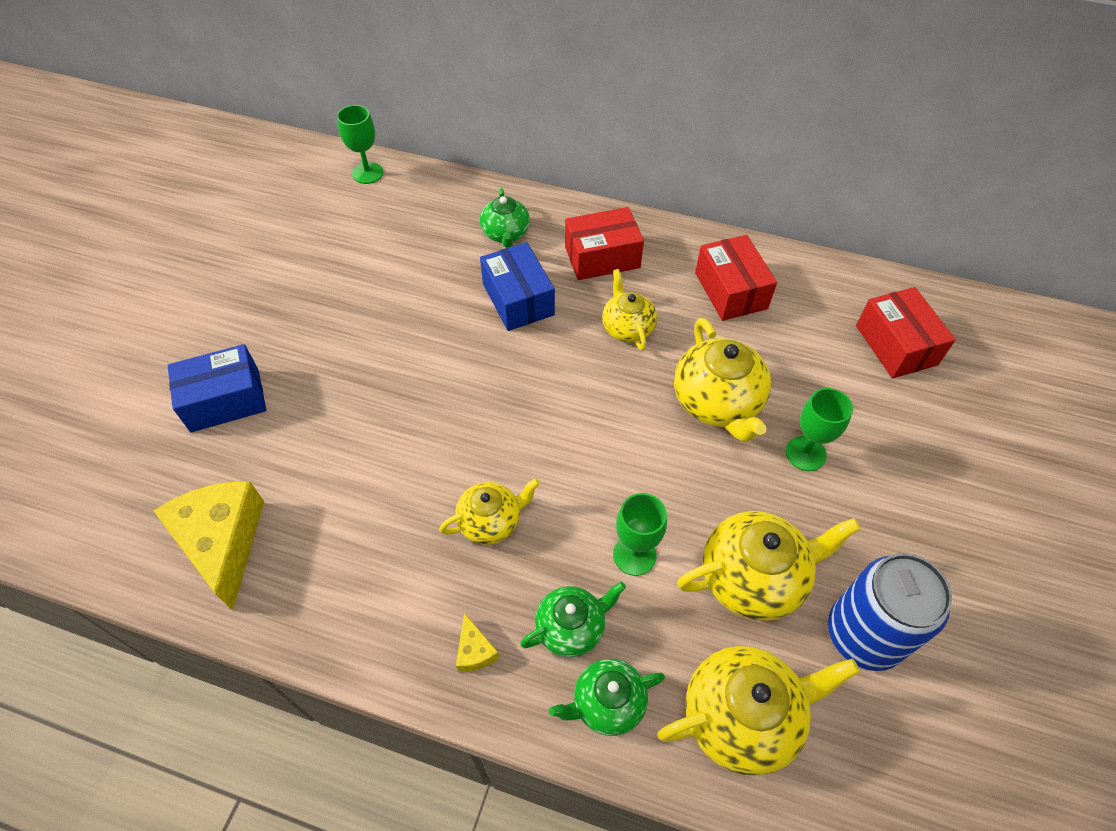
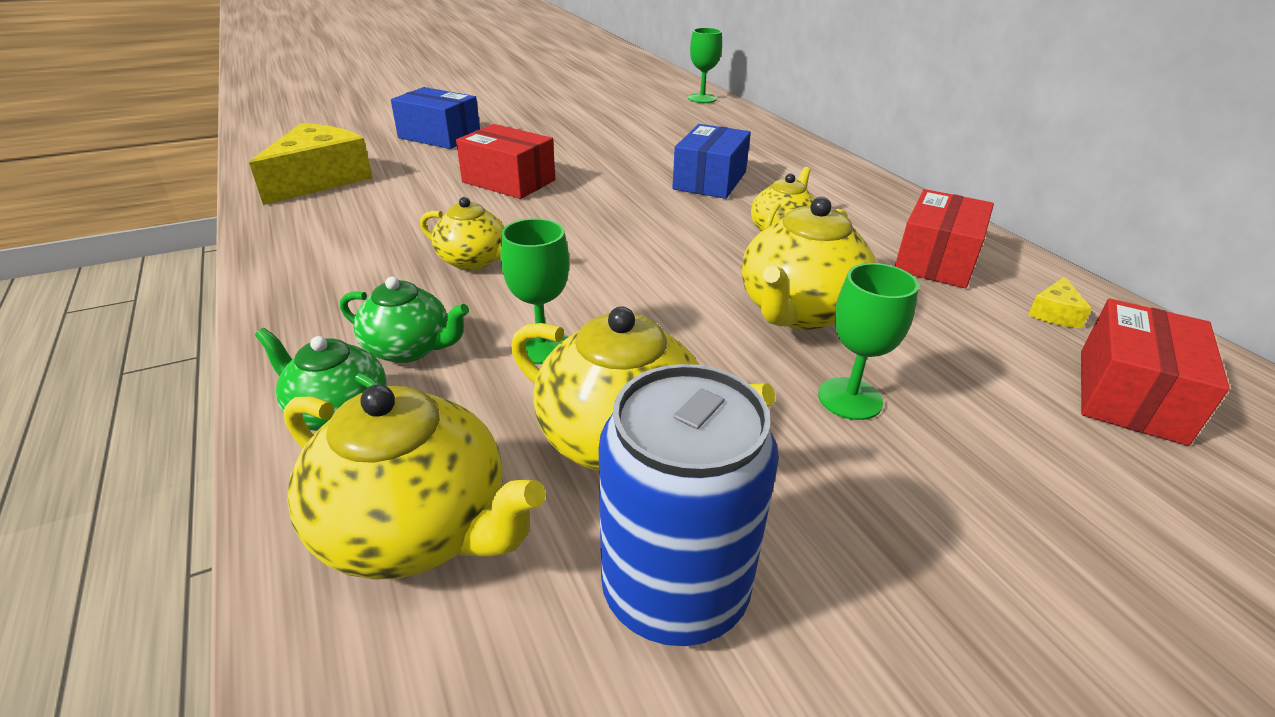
camera: 45 degrees right, 20 degrees down
yellow cheese [456,613,499,672] -> yellow cheese moved to [1028,277,1092,328]
green teapot [480,188,530,248] -> none
red box [565,207,644,280] -> red box moved to [456,124,555,199]

